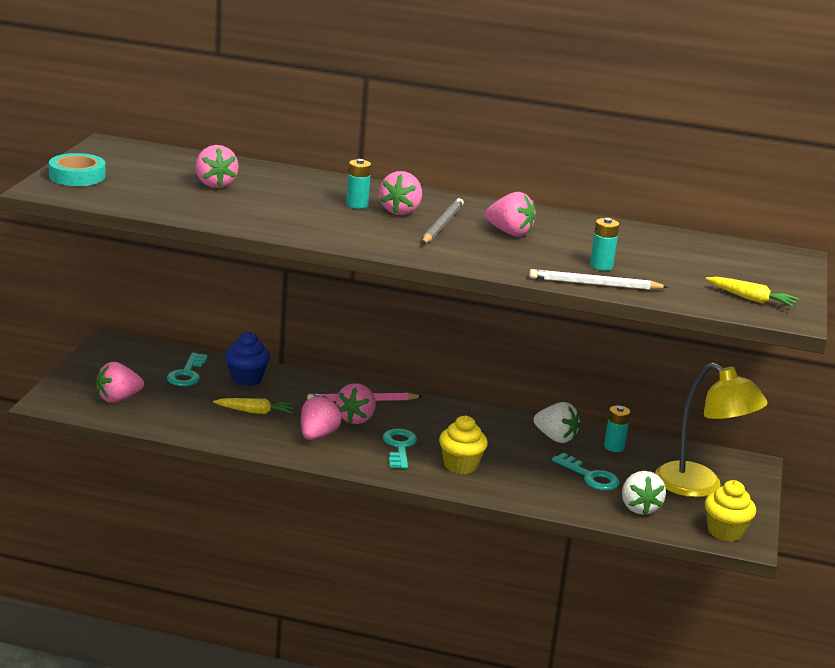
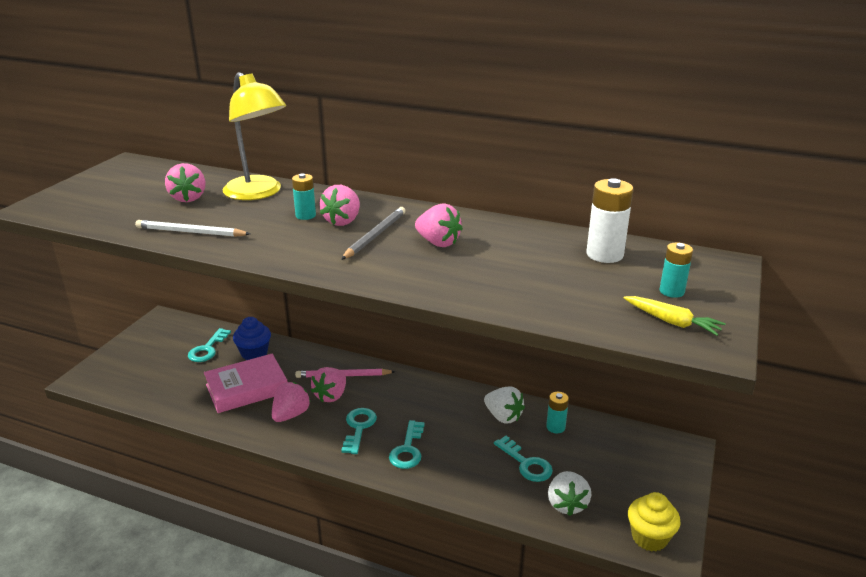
camera: 10 degrees right, 5 degrees up
turquoise tape [49,153,106,186] -> none
pink strawberry [96,362,144,403] -> none
yellow carrot [213,398,294,414] -> pink book [204,354,287,413]
yellow cupcake [439,415,488,474] -> turquoise key [389,420,425,469]
white pencil [529,269,668,290] -> white pencil moved to [135,220,250,237]
turquoise battery [590,218,619,271] -> turquoise battery moved to [660,242,693,298]
yellow lamp [655,363,768,497] -> yellow lamp moved to [223,72,286,200]
none -> white battery [587,178,633,263]

